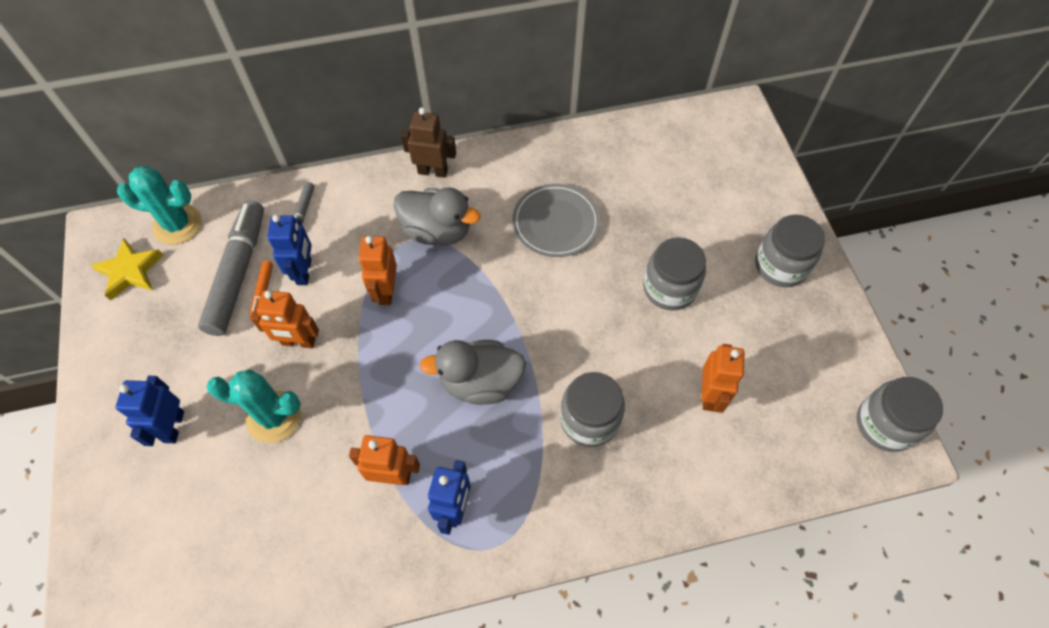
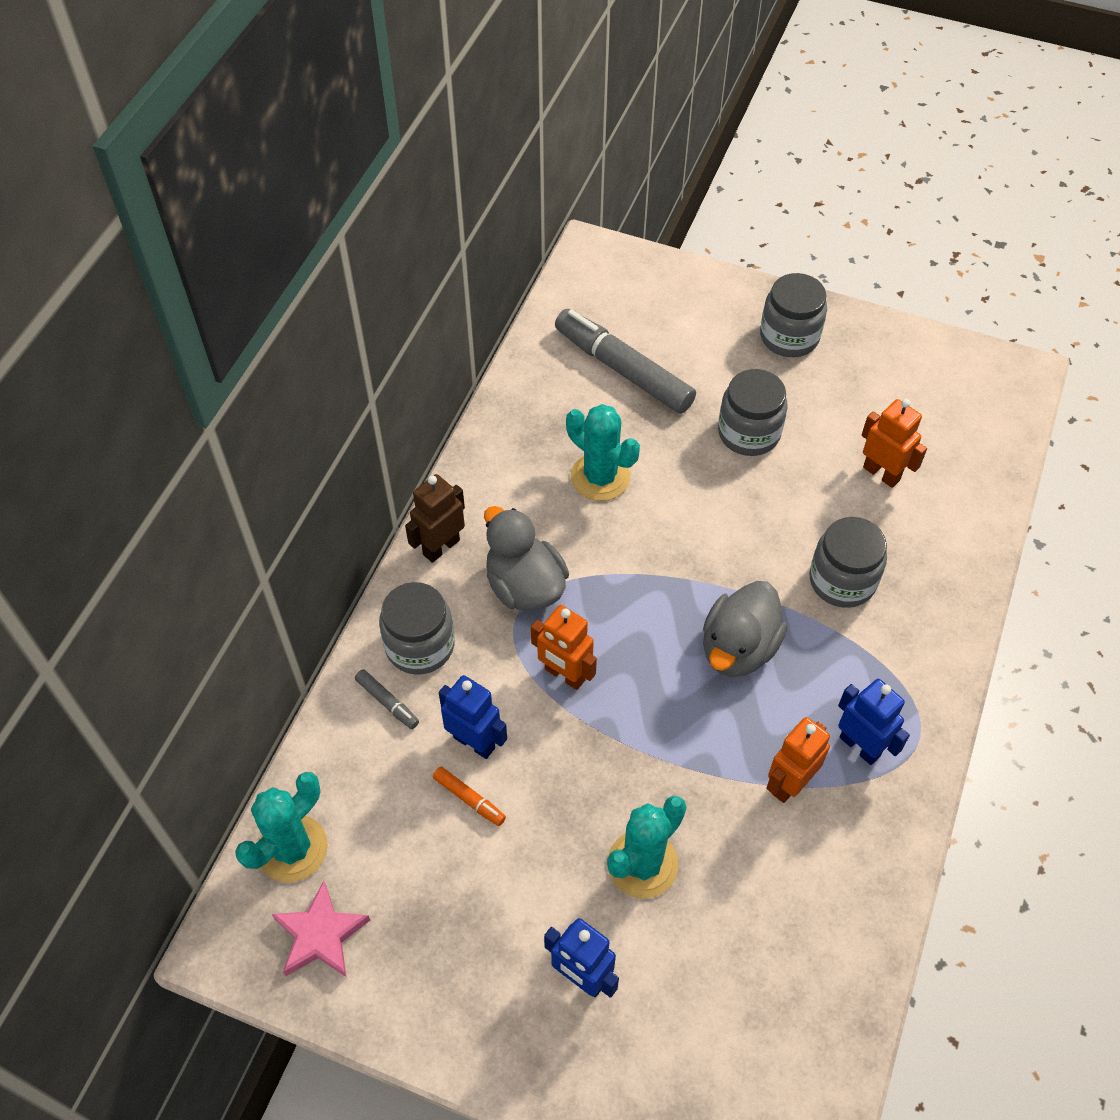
camera: 55 degrees left, 5 degrees down
yellow star [91,238,163,300] -> pink star [272,881,370,977]
grey marker [198,200,264,336] -> grey marker moved to [555,309,696,414]
orange robot [251,290,319,348] -> none
grey duck [394,187,481,246] -> grey duck turned 90 degrees counterclockwise [484,506,569,611]
grey plate [512,184,600,257] -> turquoise cactus [566,404,640,501]
grey jar [857,377,943,452] -> grey jar moved to [379,582,455,675]

